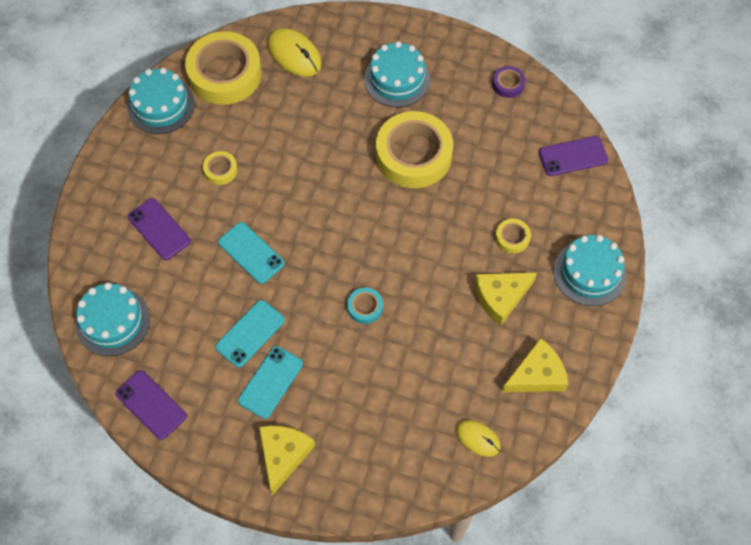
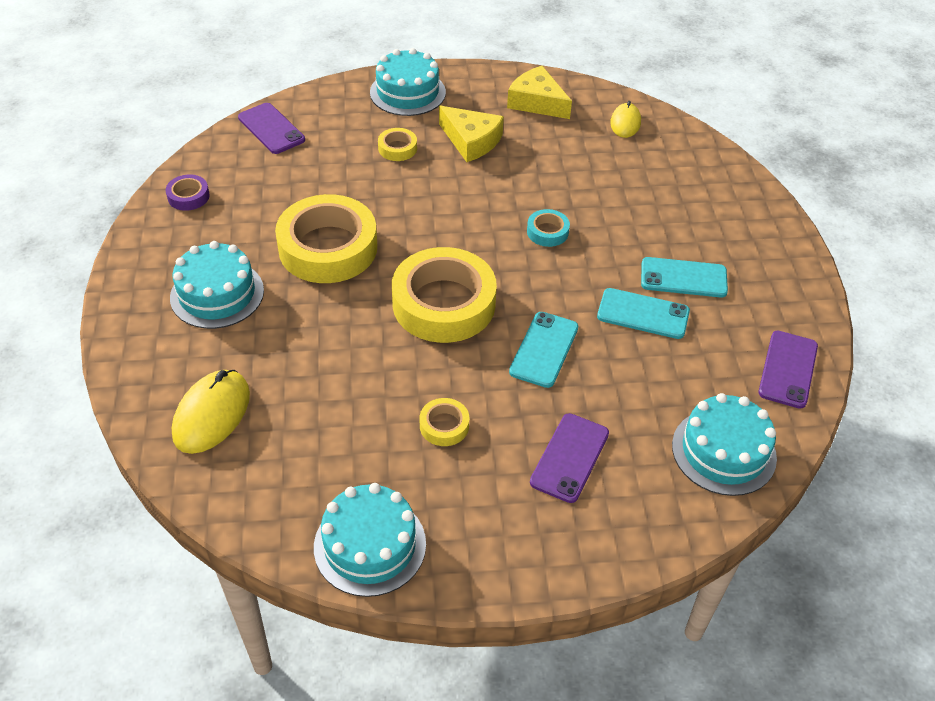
camera: 115 degrees left, 15 degrees down
yellow tape [185,31,262,105] -> yellow tape moved to [392,247,497,343]
yellow cheese [259,426,315,496] -> none

